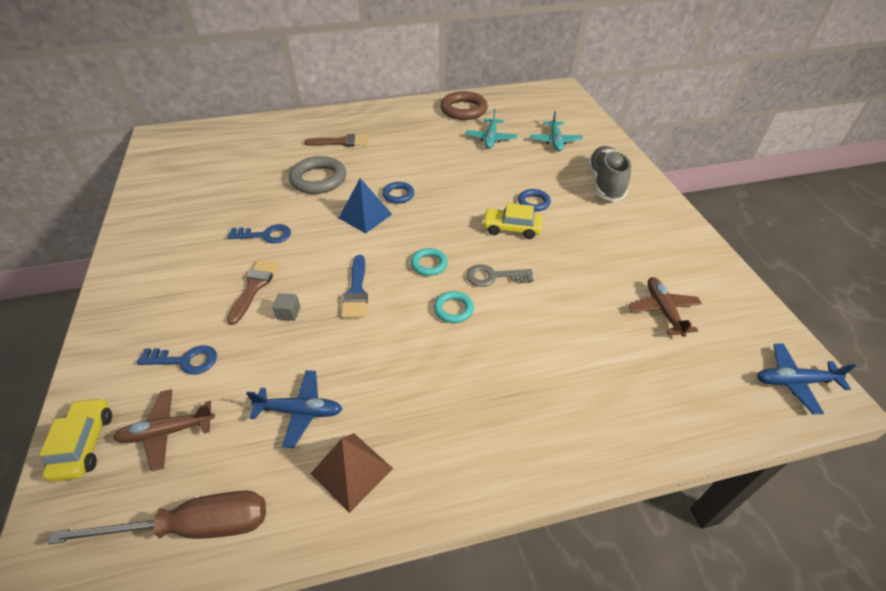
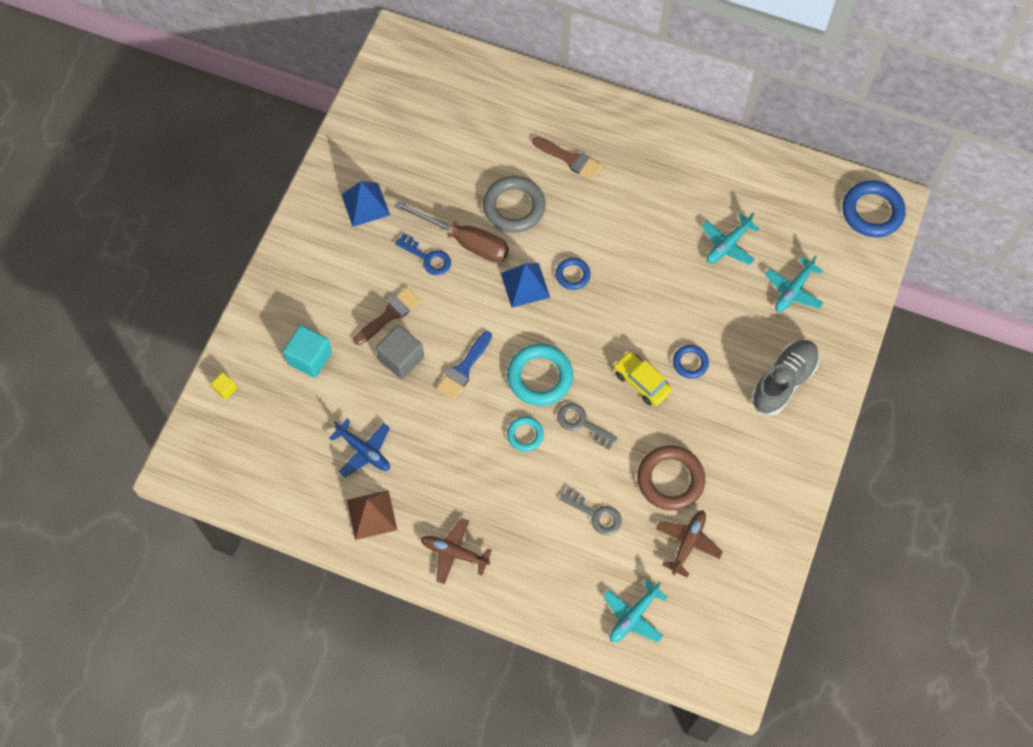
camera: 35 degrees right, 20 degrees up
yellow car [39,397,112,482] -> yellow cube [211,372,237,400]
brown screwdriver [48,491,266,544] -> brown screwdriver moved to [394,201,509,262]
brown plane [113,389,215,471] -> brown plane moved to [421,518,492,584]
blue key [136,345,217,375] -> turquoise cube [283,325,332,378]
grey cube [272,293,300,321] -> grey cube [376,325,424,379], size x1.96
turquoise ring [411,248,448,276] -> turquoise ring [507,344,573,406], size x1.82
brown ring [440,91,488,120] -> brown ring moved to [637,445,705,511]
blue plane [757,344,856,414] -> none
none -> blue pyramid [341,181,390,227]
none -> grey key [560,487,622,535]
none -> turquoise plane [603,579,667,642]
none -> blue ring [842,180,906,237]

